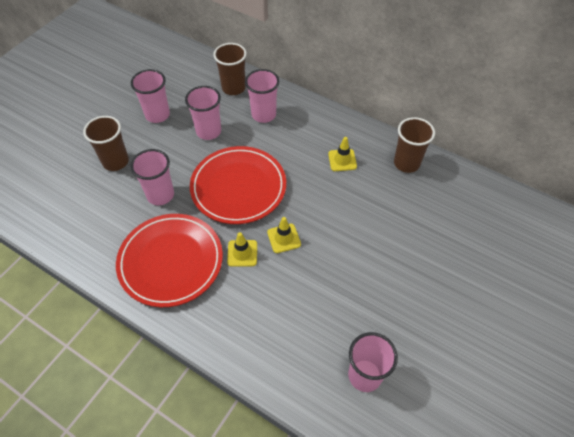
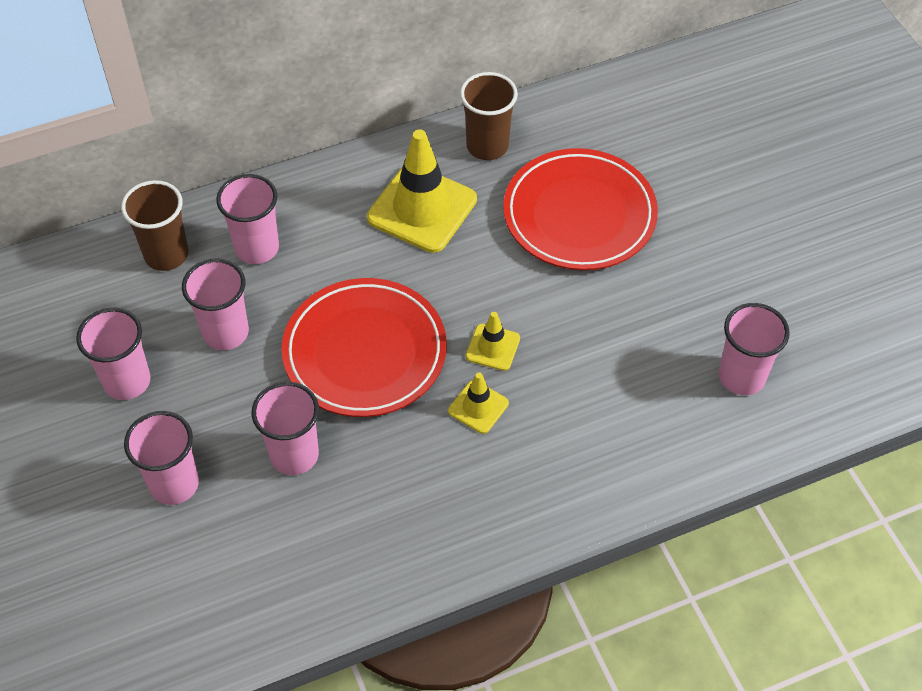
camera: 55 degrees left, 0 degrees up
brown cup [83,116,129,171] -> pink cup [124,411,199,505]
red plate [116,214,223,307] -> red plate moved to [503,148,658,270]
yellow traffic cone [328,137,357,171] -> yellow traffic cone [367,129,477,253], size x2.02

